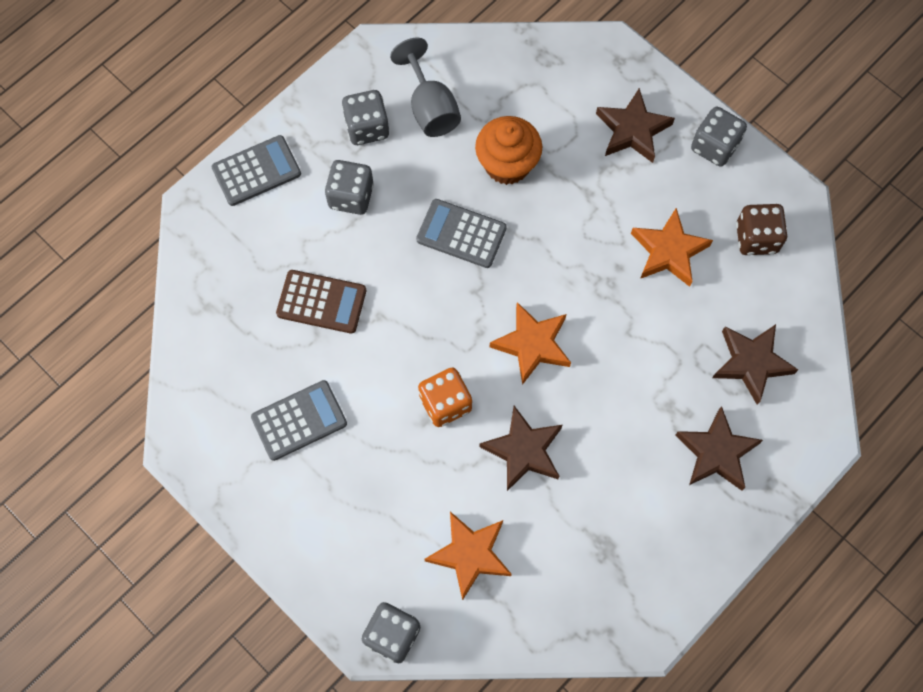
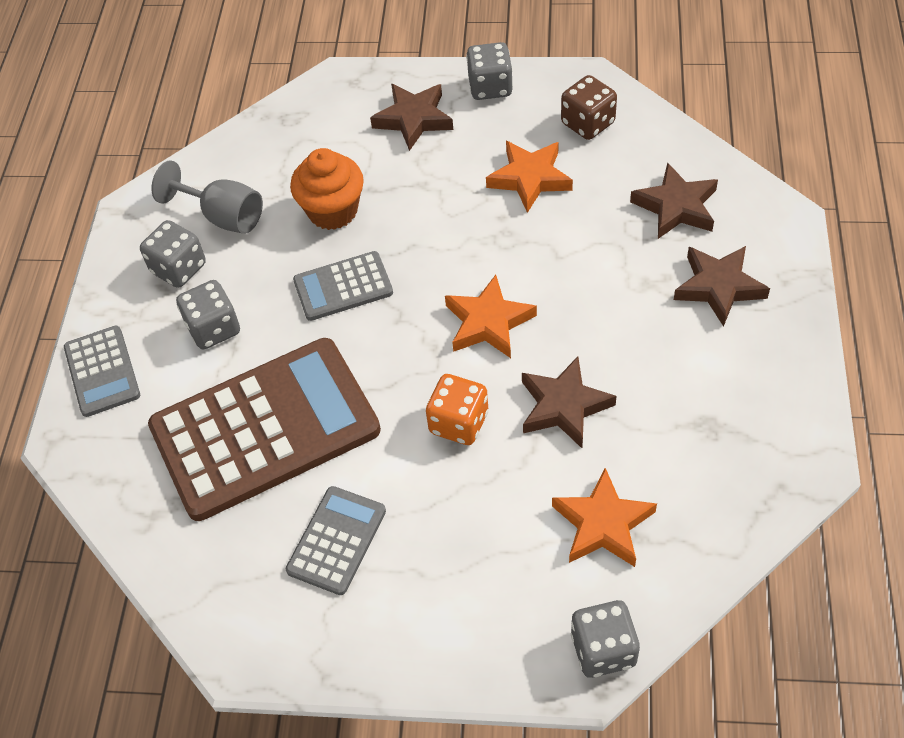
camera: 35 degrees left, 15 degrees down
grey calculator [212,135,301,206] -> grey calculator turned 135 degrees clockwise [64,326,140,417]
brown calculator [276,270,366,334] -> brown calculator [148,338,381,521], size x2.11

